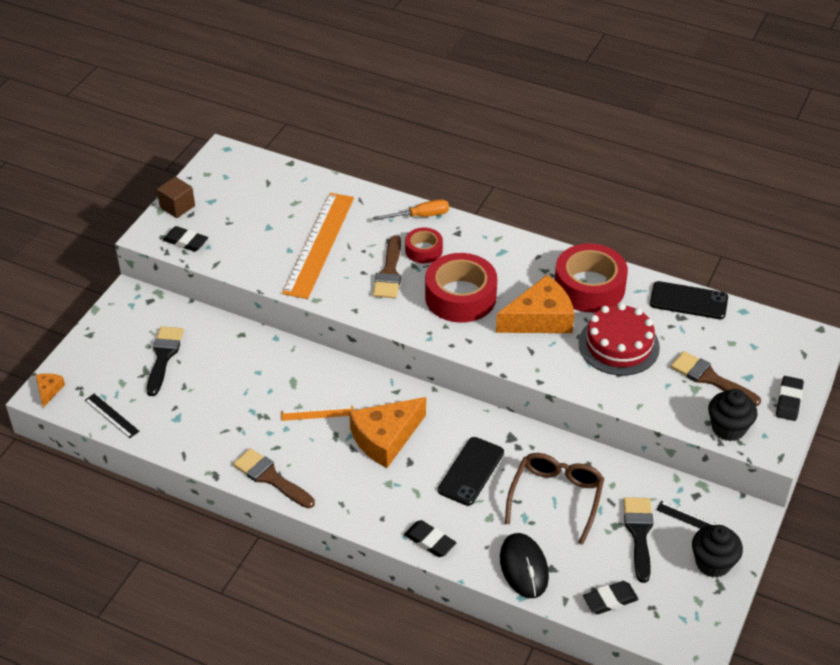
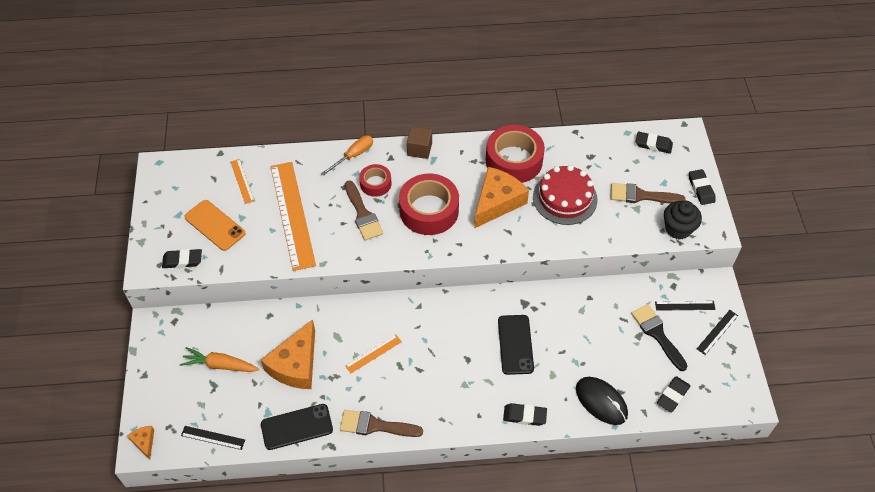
camera: 30 degrees left, 10 degrees up
black brush [147,326,184,396] -> orange carrot [180,347,259,372]
brown cube [157,177,195,218] -> brown cube moved to [407,126,432,159]
orange cheese [349,397,426,468] -> orange cheese moved to [261,319,315,389]
brown glasses [505,453,604,545] -> none
black phone [650,281,728,319] -> black phone moved to [261,404,333,450]
black cupcake [692,525,743,578] -> black ruler [697,310,738,355]
none -> orange phone [184,200,246,251]
none -> orange ruler [230,159,255,204]
none -> black eraser [635,132,673,154]

